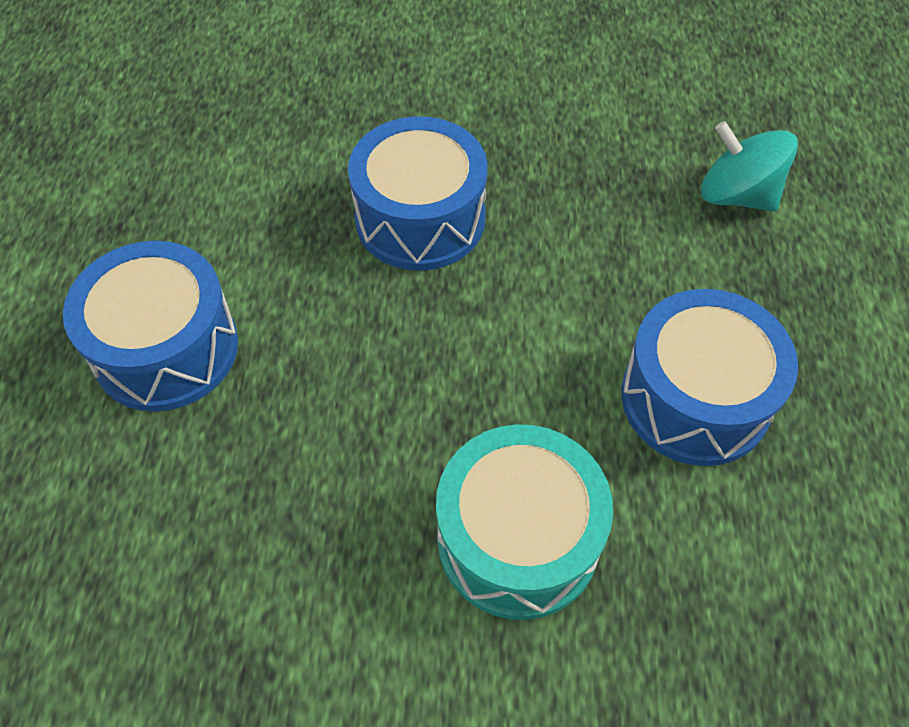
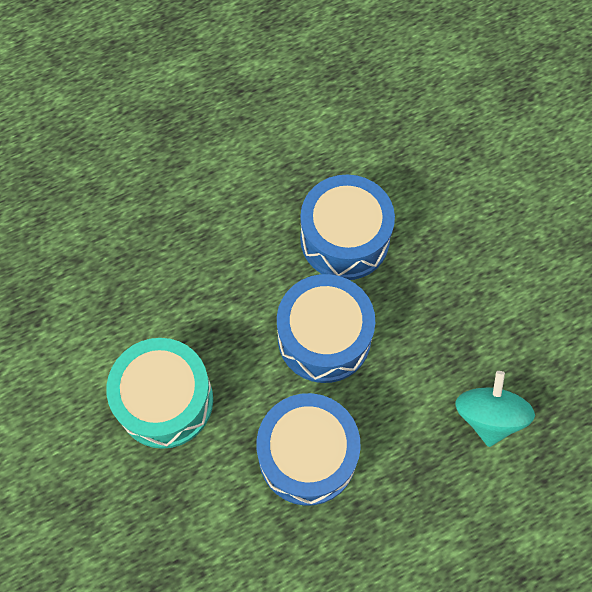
camera: 60 degrees right, 10 degrees up
blue drum [63,241,238,412] -> blue drum moved to [277,274,375,383]

